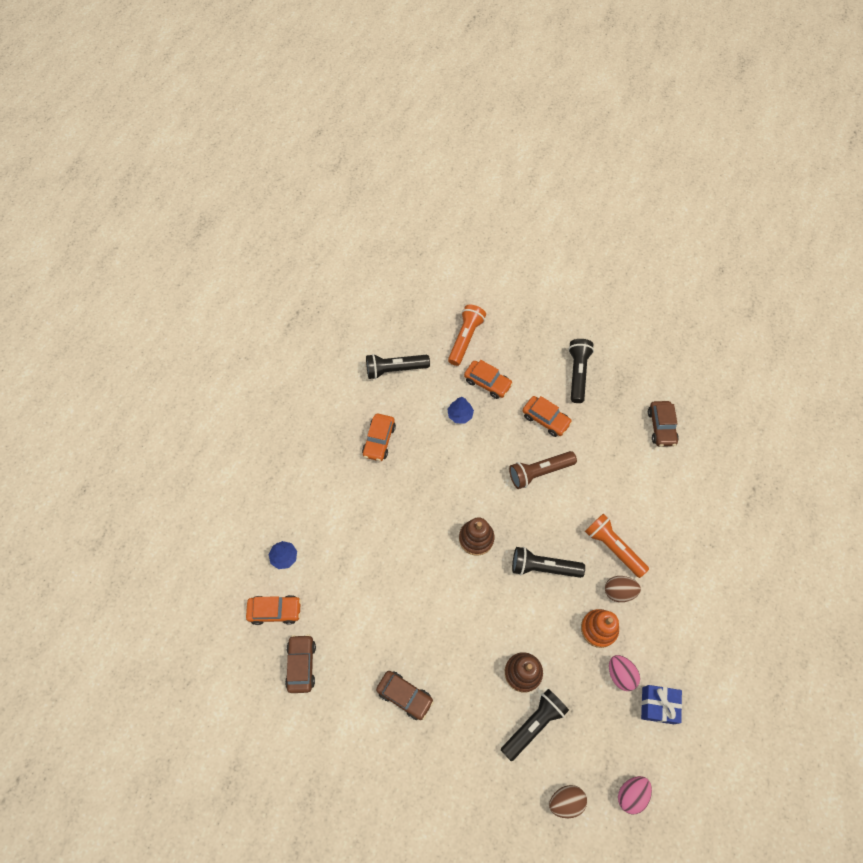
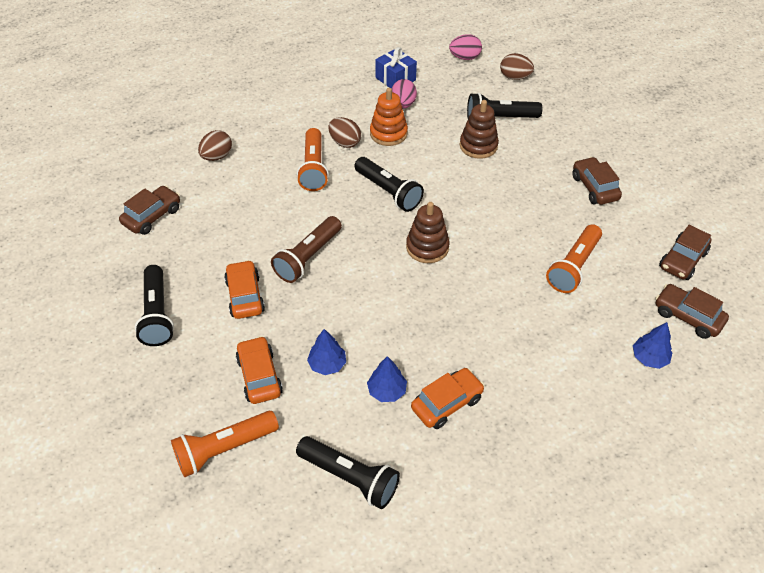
camera: 140 degrees left, 15 degrees down
orange car [246,595,301,625] -> brown car [655,284,729,339]
brown flashlight [509,451,577,489] -> brown flashlight turned 105 degrees clockwise [271,216,342,283]
black flashlight [568,339,594,403] -> black flashlight turned 60 degrees counterclockwise [135,265,174,346]
none -> brown egg [198,130,232,161]
none -> blue tree [367,356,407,402]
none -> orange flashlight [546,224,602,293]

